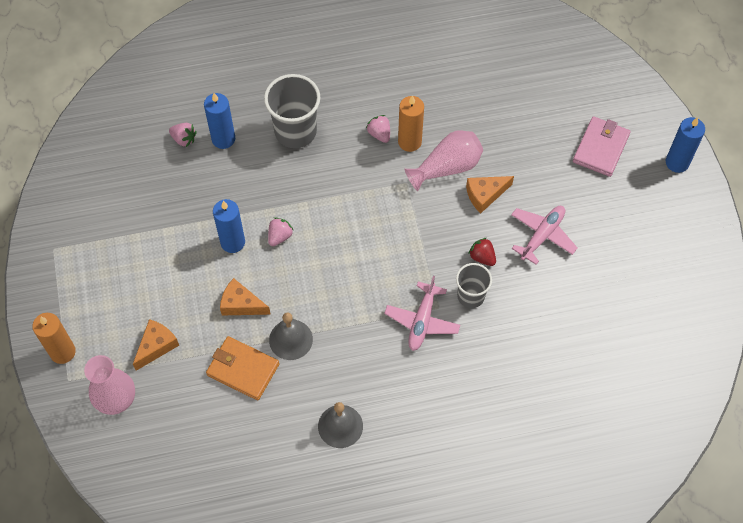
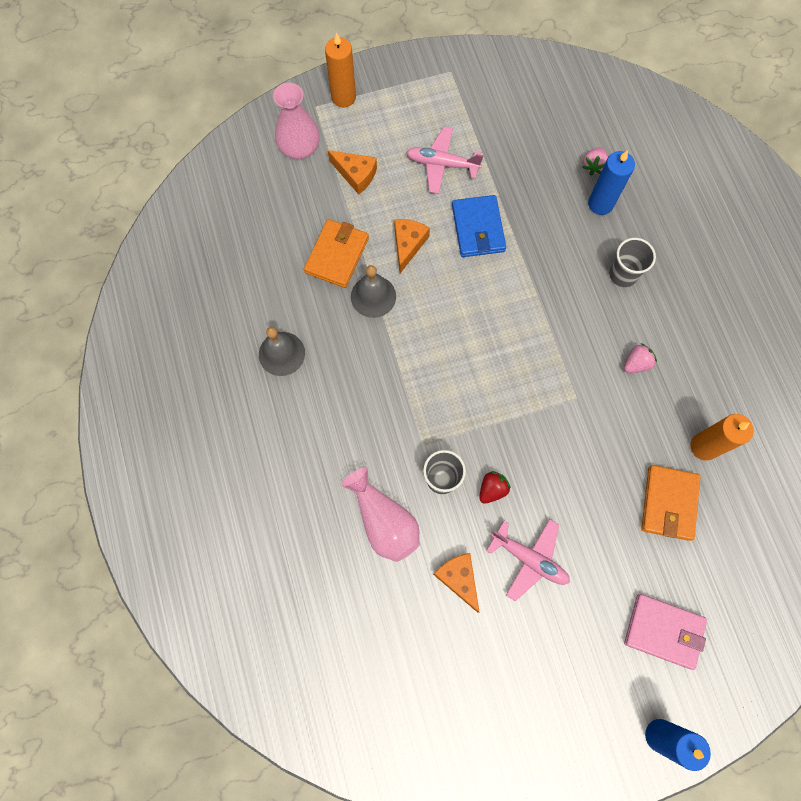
camera: 85 degrees right, 10 degrees up
blue candle [213,199,245,253] -> blue wallet [452,195,506,257]
grey cup [264,74,321,148] -> grey cup [609,238,656,287], size x0.61
pink strawberry [268,217,294,246] -> none
pink plane [384,276,460,351] -> pink plane moved to [406,127,484,194]
orange candle [398,95,424,152] -> orange candle moved to [690,414,754,461]
pink vase [405,130,483,191] -> pink vase moved to [341,467,419,562]
orange cheese [466,176,514,213] -> orange cheese moved to [433,553,480,613]
none -> orange wallet [641,465,701,541]

